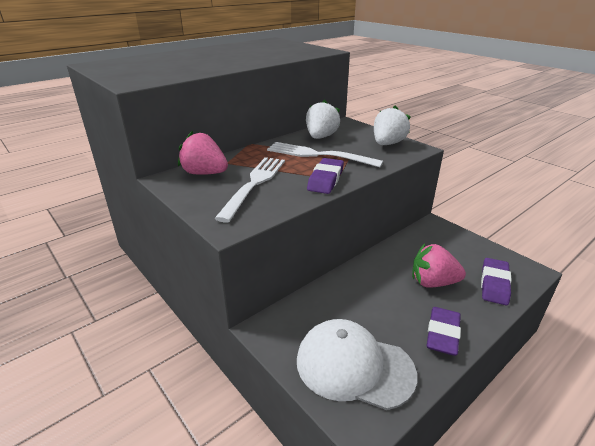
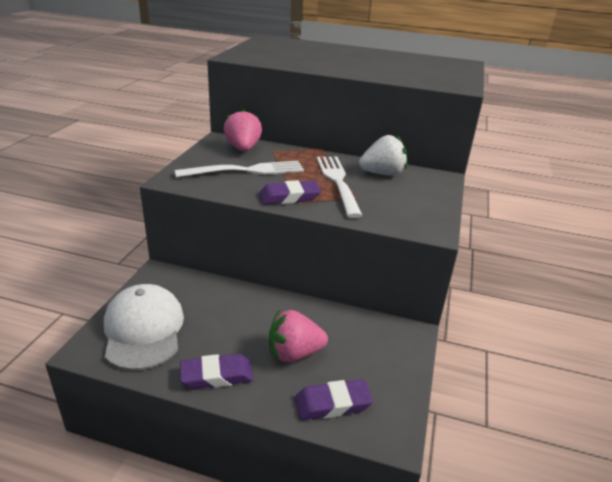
camera: 55 degrees right, 0 degrees up
white strawberry [374,105,411,145] -> none
pink strawberry [412,243,466,288] -> pink strawberry turned 75 degrees counterclockwise [269,310,328,362]

